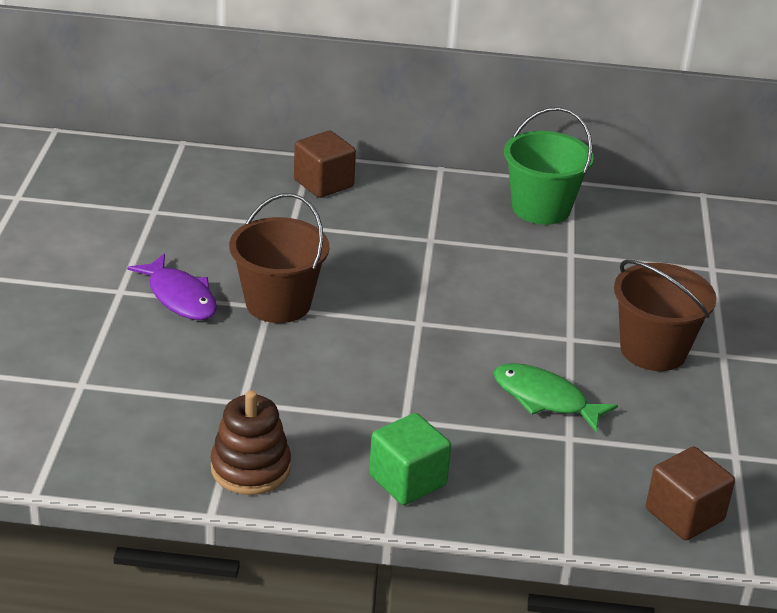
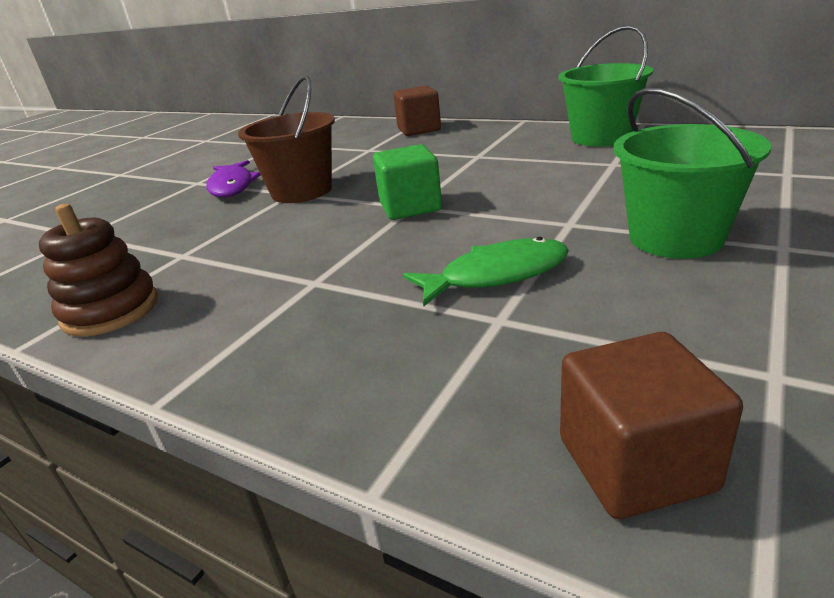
camera: 30 degrees right, 5 degrees down
green cube [369,413,451,505] -> green cube moved to [373,144,442,220]
green fish [493,363,618,432] -> green fish turned 105 degrees clockwise [403,237,569,306]
brown bucket [614,260,717,371] -> green bucket [614,88,771,259]

